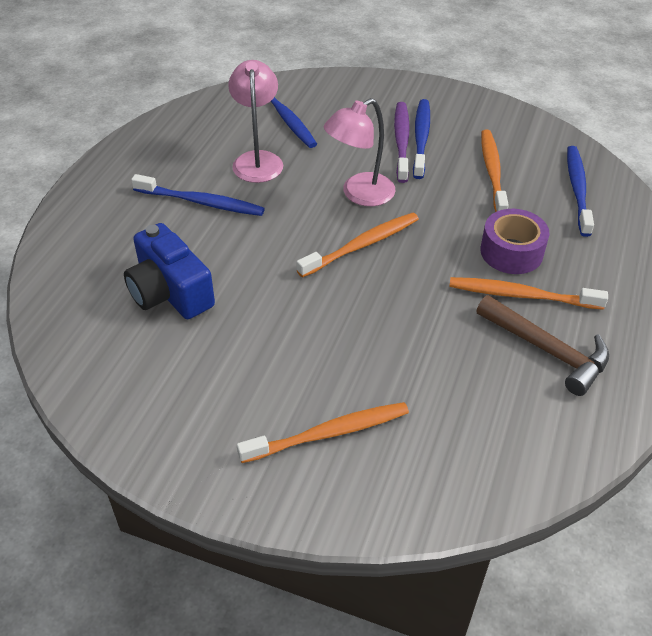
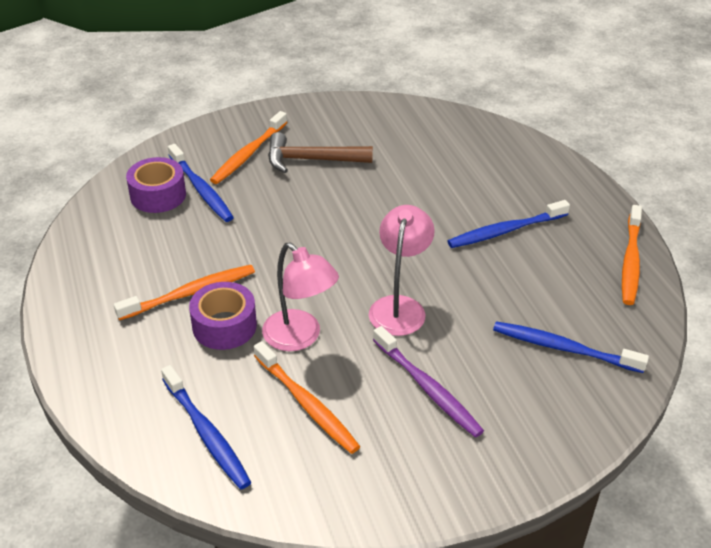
camera: 140 degrees right, 5 degrees down
blue camera [124,223,215,319] -> none
pink lamp [228,60,283,183] -> pink lamp moved to [262,242,339,351]
orange toothbrush [296,213,419,278] -> orange toothbrush moved to [622,205,642,305]
blue toothbrush [413,99,430,179] -> blue toothbrush moved to [168,144,234,222]
brown hammer [476,295,609,396] -> brown hammer moved to [268,132,373,173]
none -> purple tape [126,157,186,213]

